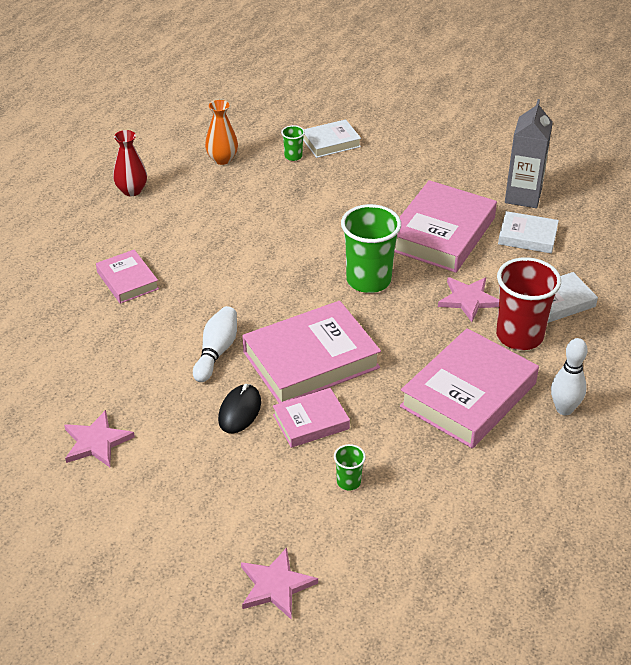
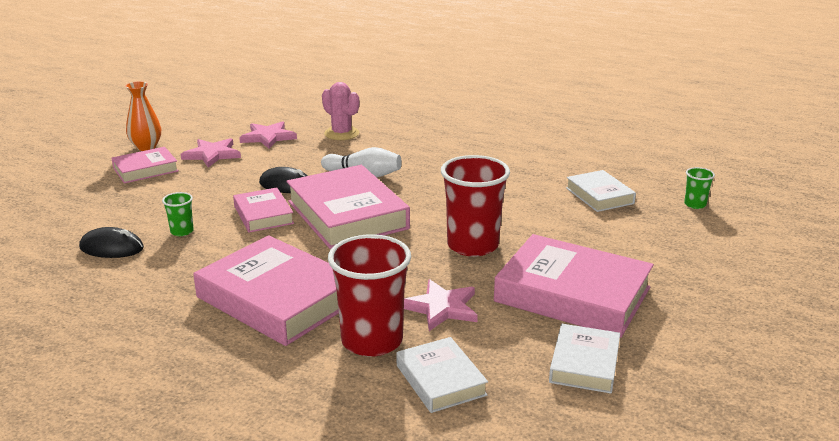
camera: 90 degrees right, 15 degrees down
pink book [96,250,159,304] -> pink book moved to [112,147,178,183]
red vase [113,130,147,196] -> none
orange vase [205,100,238,165] -> orange vase moved to [125,81,161,151]
pink star [241,548,318,619] -> pink star moved to [181,138,241,168]
white book [303,119,361,158] -> white book moved to [566,170,636,212]
green cup [341,204,401,293] -> red cup [441,155,510,257]
grey carton [505,99,553,208] -> none
white bowling pin [551,338,588,415] -> none
none -> black mouse [79,227,144,258]
none -> pink cactus [322,82,359,140]

